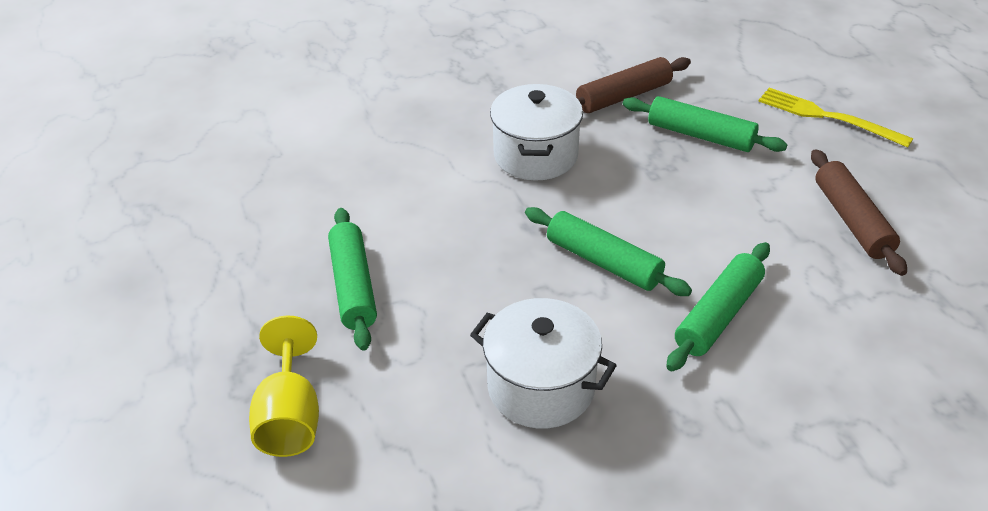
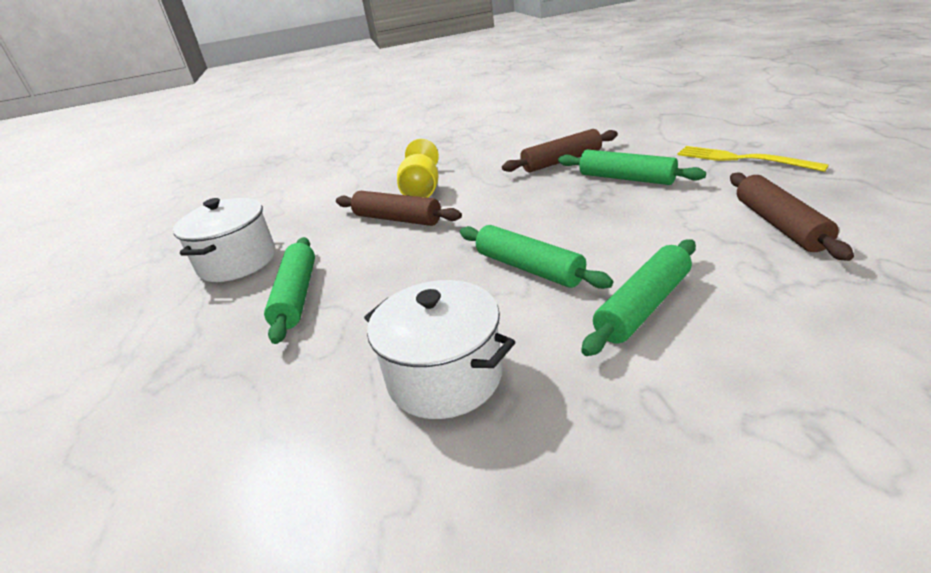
camera: 10 degrees right, 10 degrees down
yellow goblet [249,315,319,457] -> yellow goblet moved to [397,139,439,198]
white pot [490,84,583,180] -> white pot moved to [173,198,275,282]
none -> brown rolling pin [336,191,462,226]

